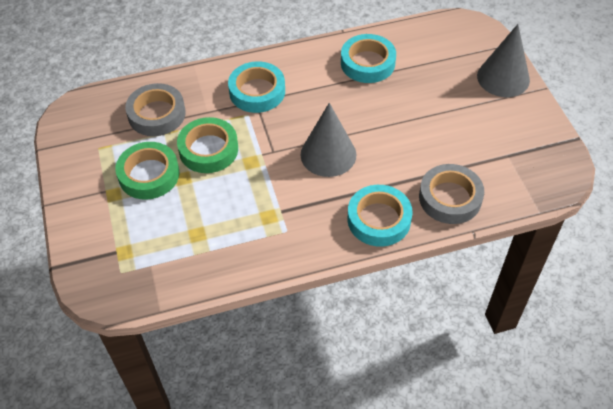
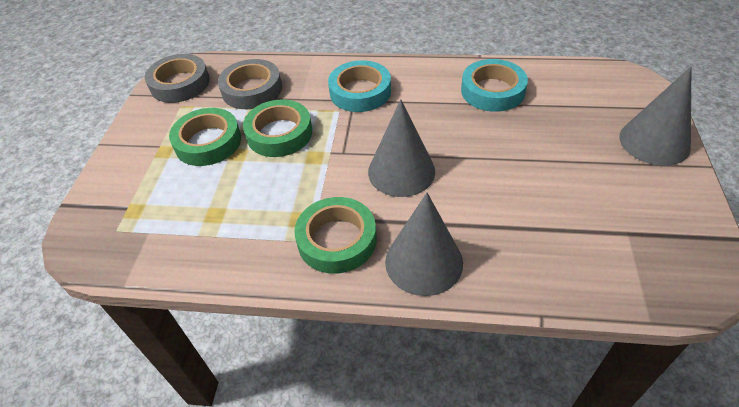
camera: 25 degrees right, 5 degrees down
turquoise tape [347,185,412,247] -> grey cone [385,193,463,296]
grey tape [419,164,484,224] -> grey tape moved to [145,54,210,103]
none -> green tape [294,197,377,274]

